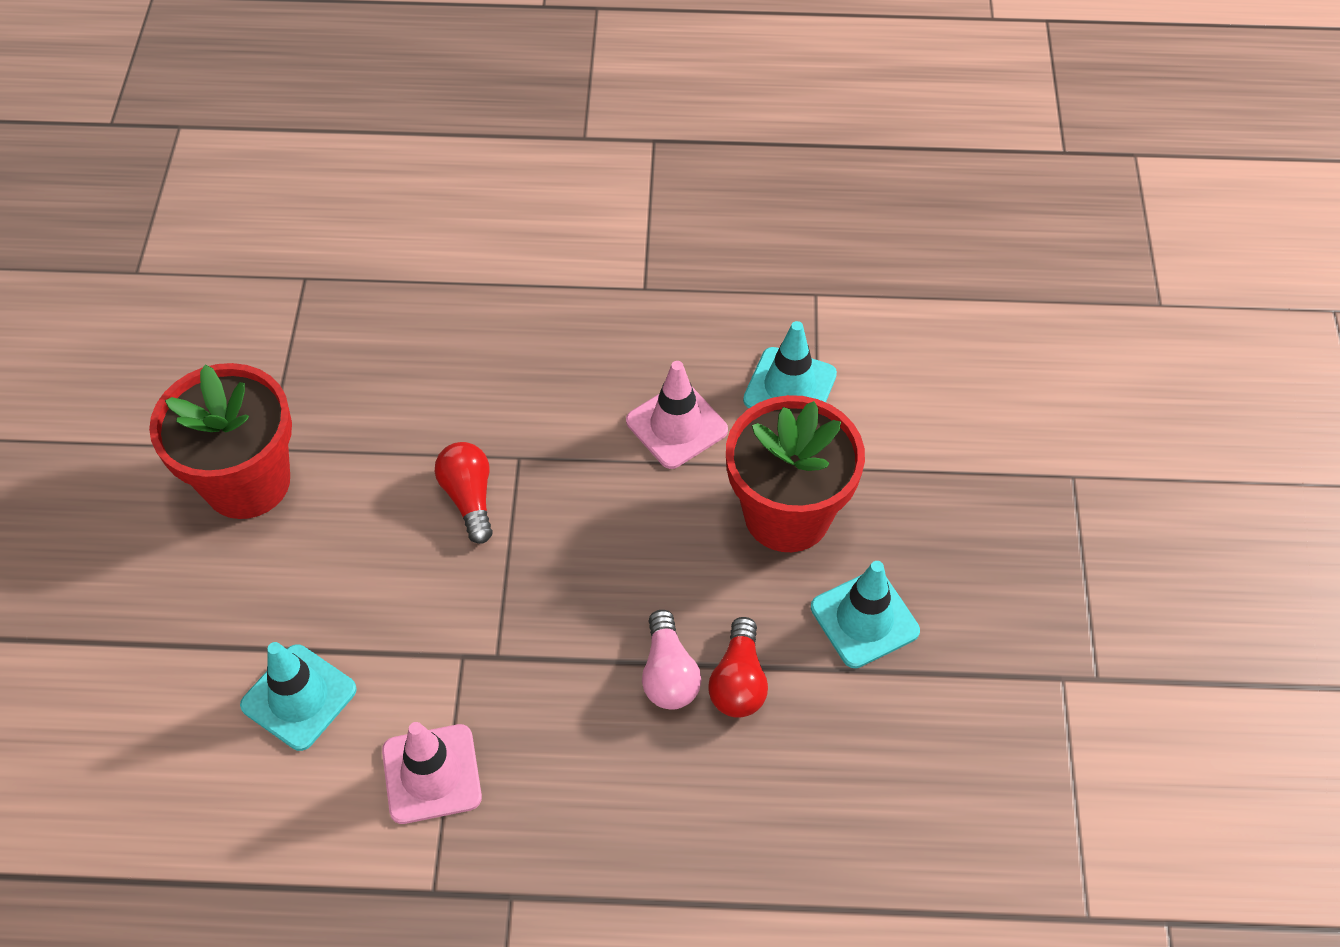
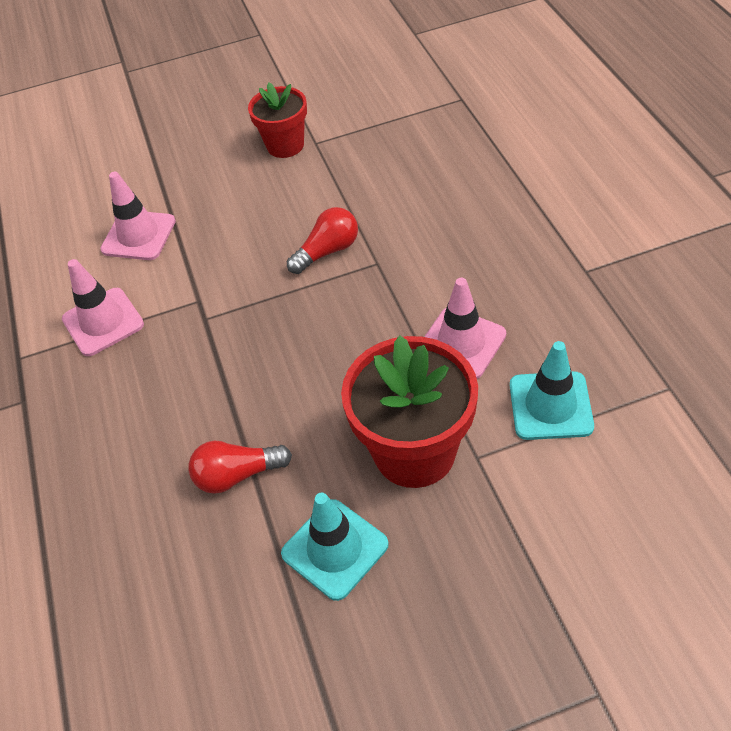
camera: 75 degrees right, 5 degrees down
red flower pot [149,363,292,519] -> red flower pot [248,82,307,158], size x0.62
turquoise traffic cone [240,642,357,751] -> pink traffic cone [100,172,176,260]
pink light bulb [642,610,701,710] -> none

